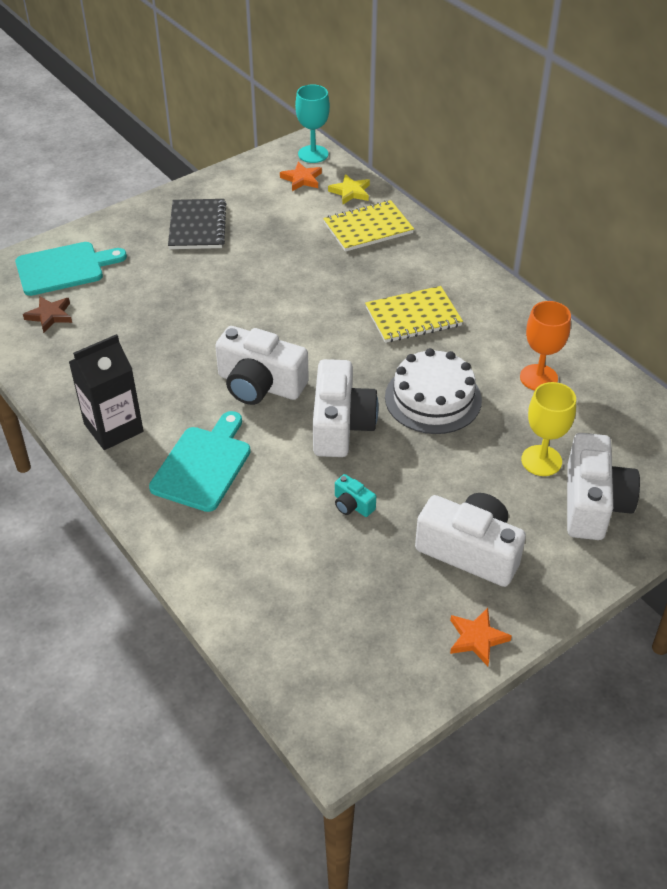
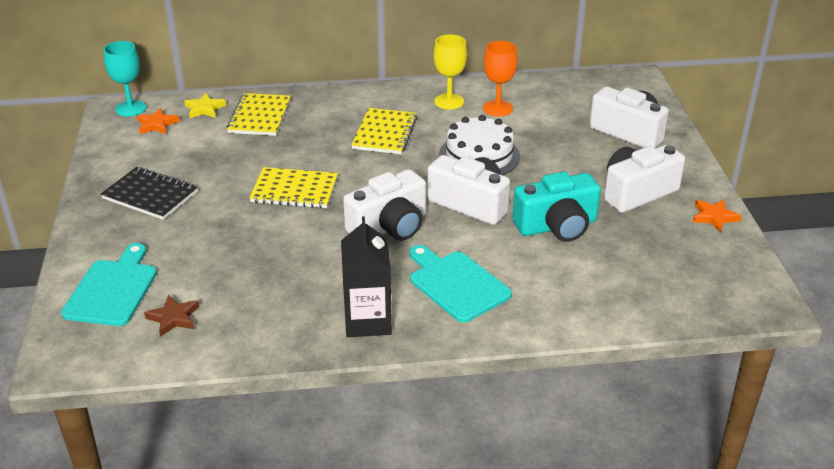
camera: 60 degrees left, 10 degrees down
turquoise camera [335,474,376,517] -> turquoise camera [512,172,601,242], size x2.25
yellow goblet [521,382,576,476] -> yellow goblet moved to [434,35,467,110]
none -> yellow notebook [249,167,338,208]

